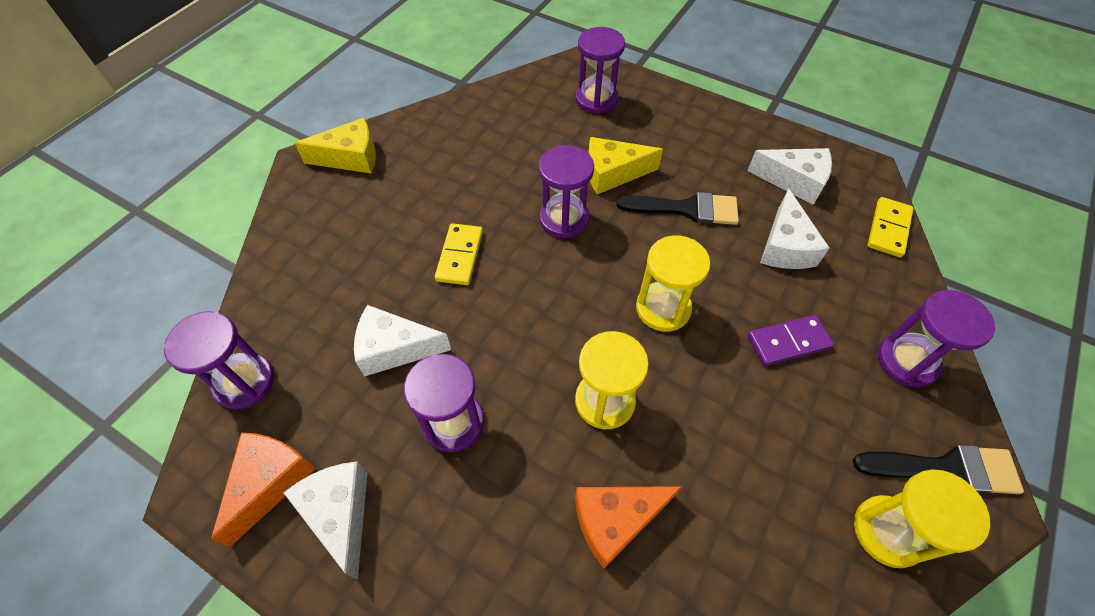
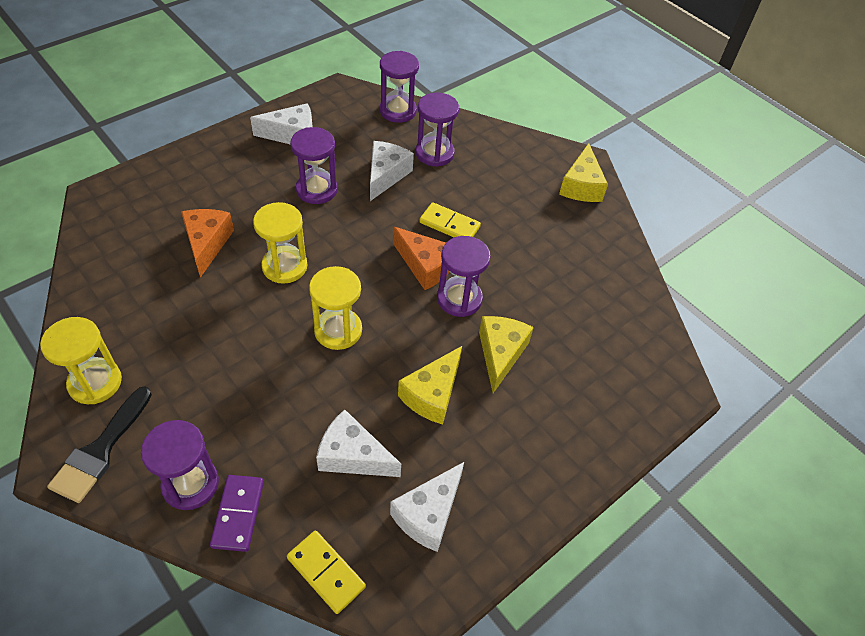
camera: 105 degrees right, 5 degrees down
orange cheese [211,432,316,547] -> orange cheese moved to [393,227,450,290]
purple hourglass [575,27,625,114] -> purple hourglass moved to [416,93,459,167]
black brush [616,192,739,225] -> yellow cheese [398,346,462,424]
purple domino [748,315,834,366] -> purple domino moved to [210,475,264,552]

